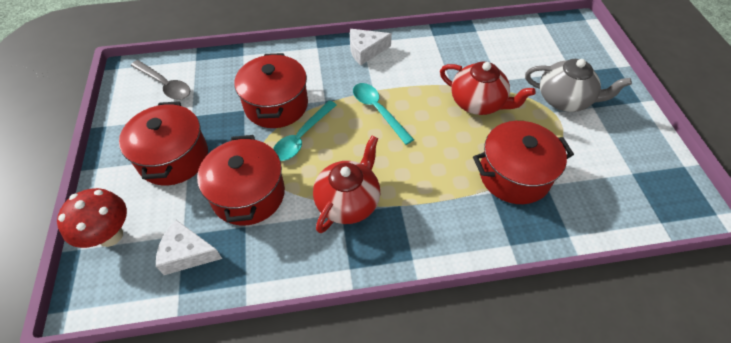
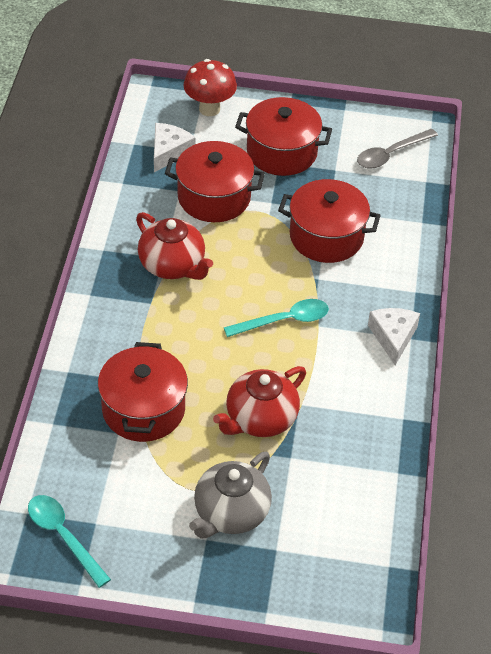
camera: 105 degrees right, 5 degrees down
turquoise spoon [273,101,336,161] -> turquoise spoon moved to [28,495,111,588]

